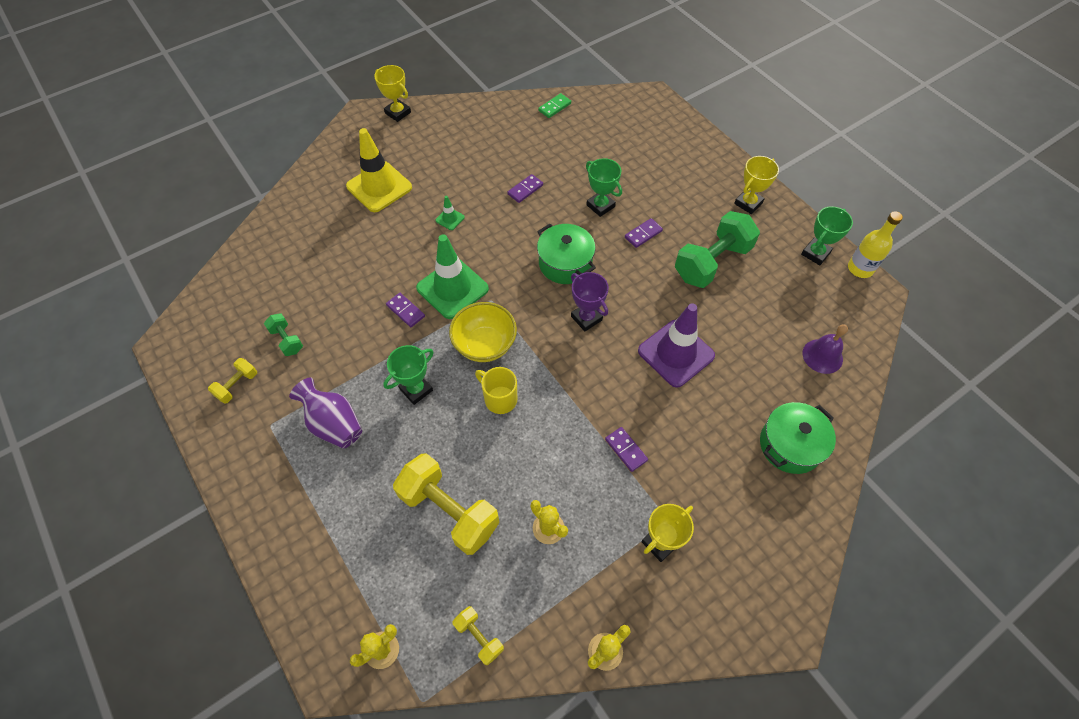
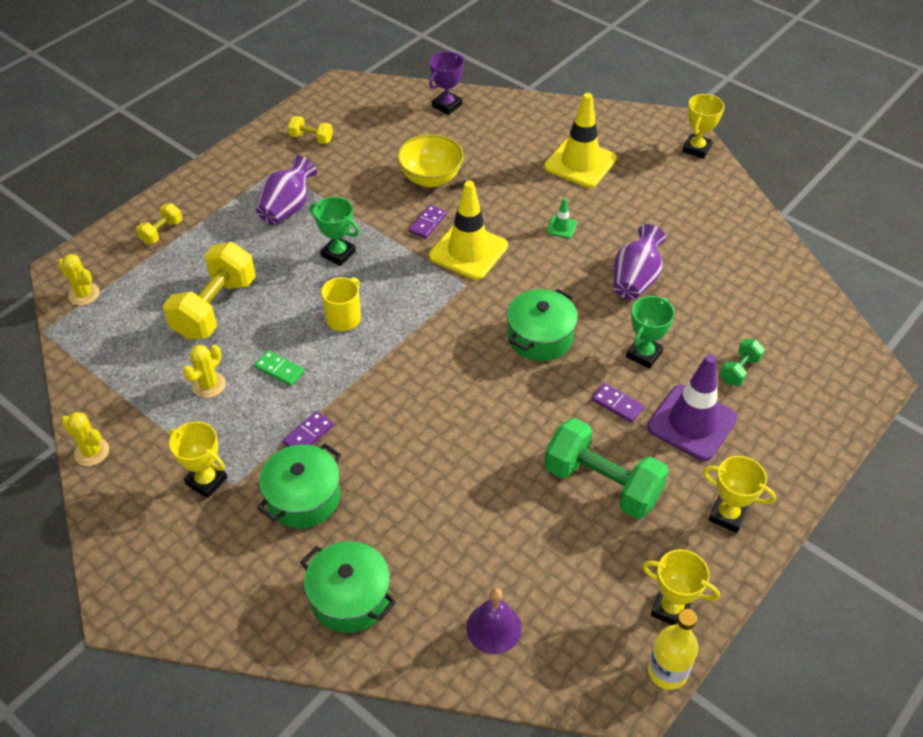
camera: 75 degrees right, 10 degrees down
green dumbbell [264,314,303,356] -> green dumbbell moved to [720,339,765,386]
green traffic cone [416,234,489,319] -> yellow traffic cone [429,181,508,280]
yellow bowl [449,302,517,362] -> yellow bowl moved to [397,134,464,187]
yellow dumbbell [453,606,504,665] -> yellow dumbbell moved to [136,203,182,244]
purple domino [507,174,543,203] -> purple vase [614,224,666,300]
green domino [538,93,571,118] -> green domino moved to [254,350,304,386]
purple trophy [571,272,609,331] -> purple trophy moved to [429,52,464,115]
purple traffic cone [638,303,715,388] -> purple traffic cone moved to [647,354,738,461]
green trophy [801,206,853,265] -> yellow trophy [642,549,720,625]
none -> green pot [257,443,341,528]

